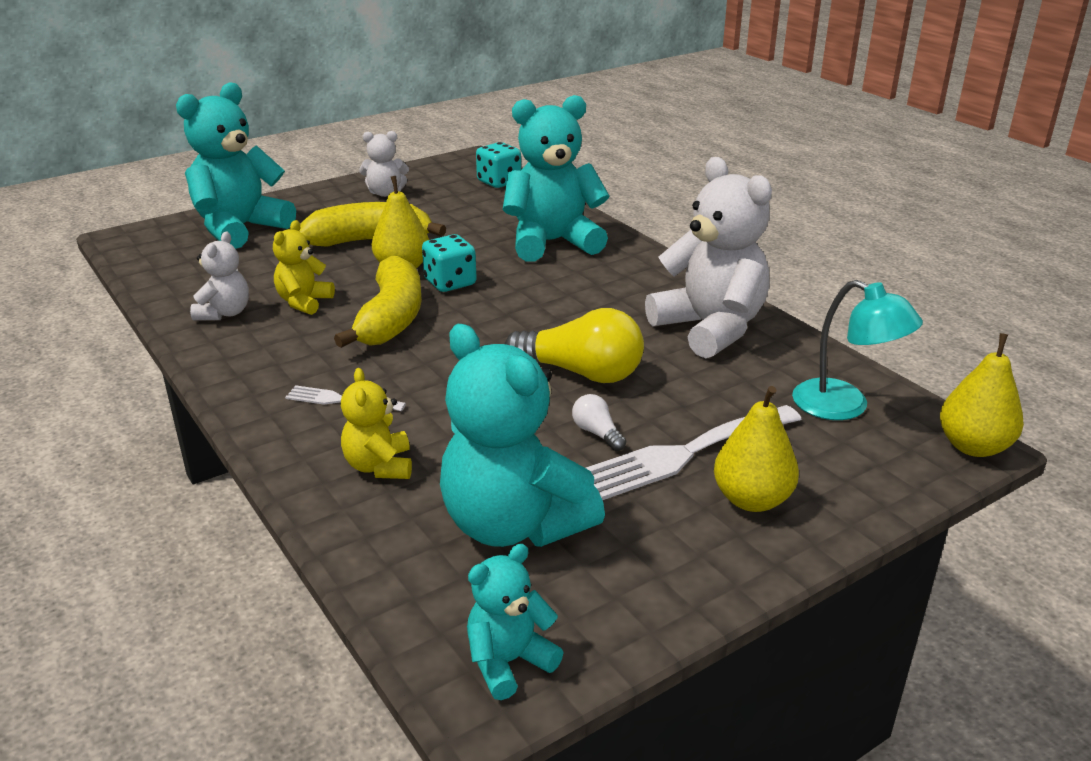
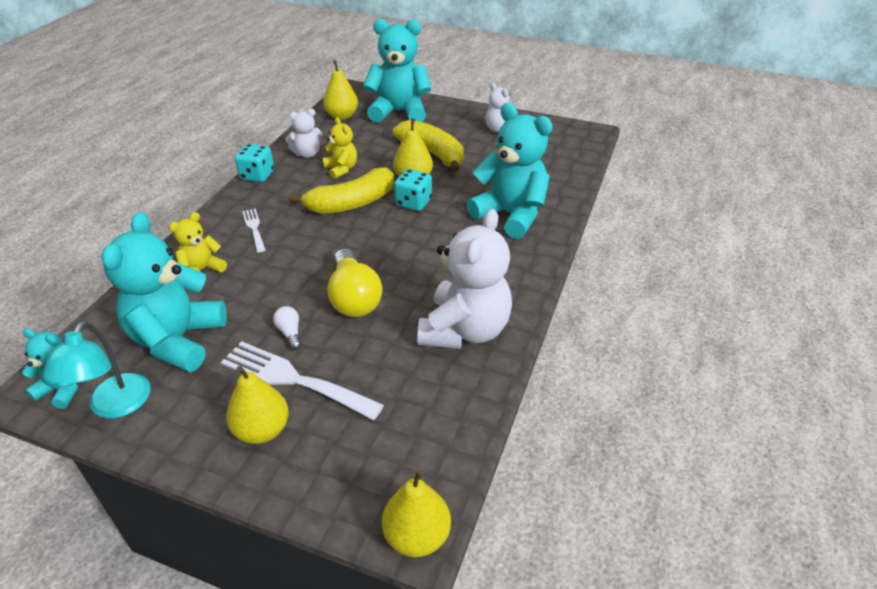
camera: 55 degrees right, 10 degrees up
yellow teddy bear [273,220,335,315] -> yellow teddy bear turned 75 degrees clockwise [323,117,357,179]
turquoise dice [476,142,521,188] -> turquoise dice moved to [235,144,274,182]
white light bulb [572,394,626,451] -> white light bulb turned 45 degrees counterclockwise [273,306,301,350]
turquoise lamp [792,280,923,420] -> turquoise lamp moved to [43,321,150,418]
none -> yellow pear [323,60,358,120]

